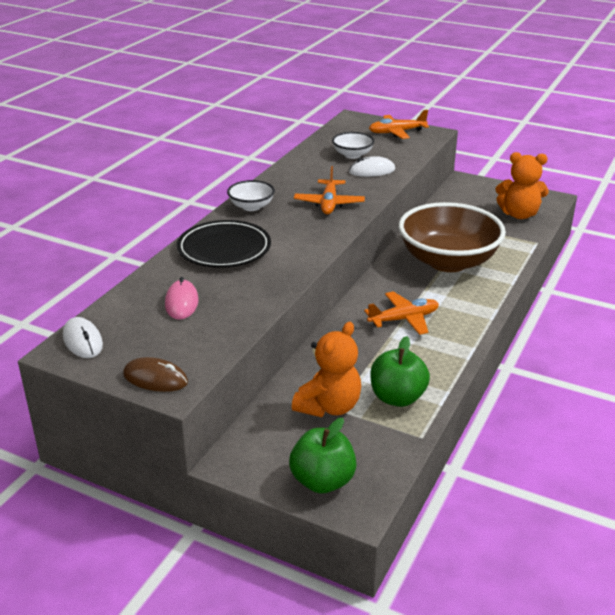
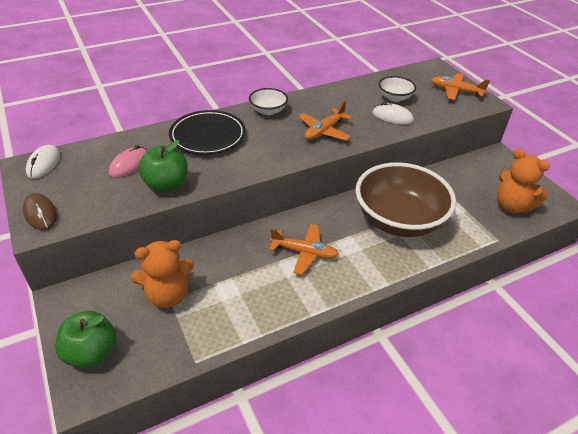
camera: 35 degrees right, 10 degrees up
green apple [370,336,430,407] -> green apple moved to [139,140,188,192]

